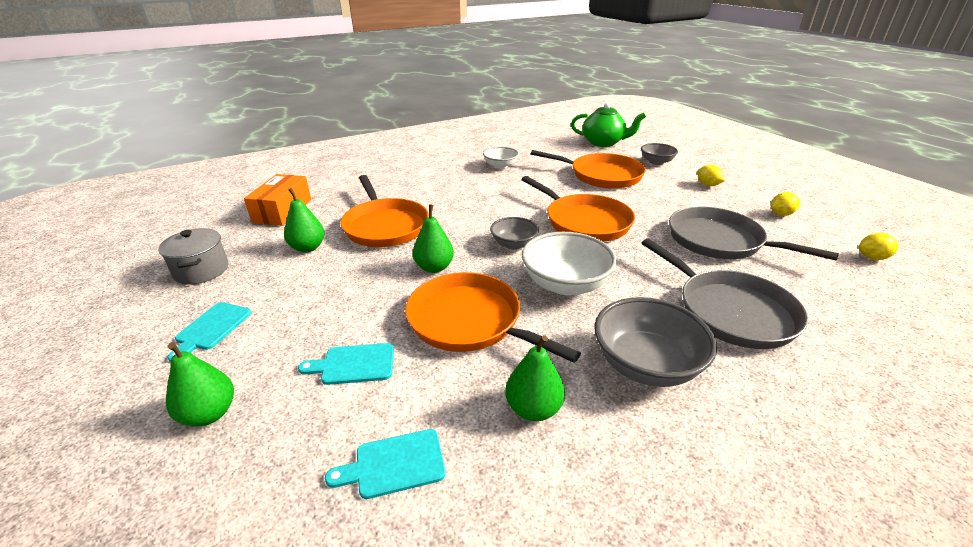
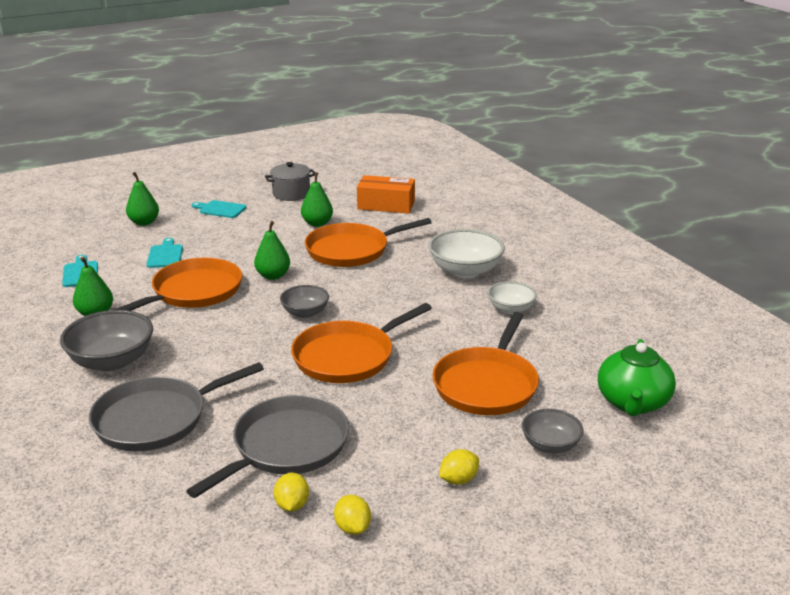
camera: 90 degrees right, 5 degrees down
white bowl [522,232,617,295] -> white bowl moved to [428,229,505,278]
yellow lemon [859,233,899,260] -> yellow lemon moved to [274,472,309,512]

